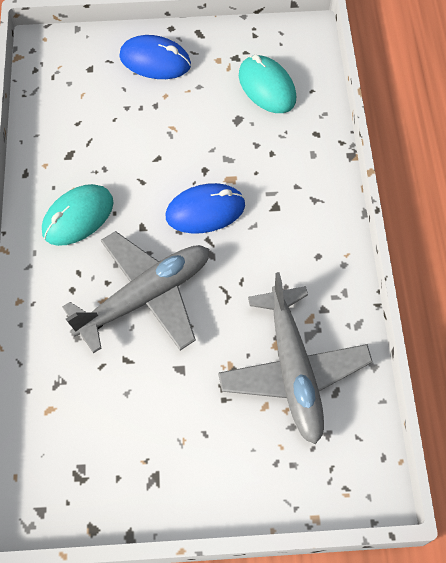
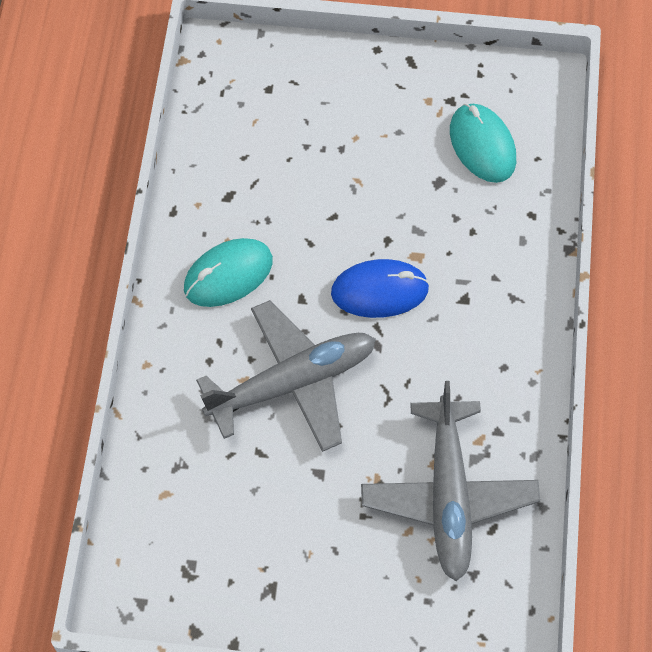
camera: 10 degrees right, 0 degrees up
blue mouse [119,35,191,79] -> none

